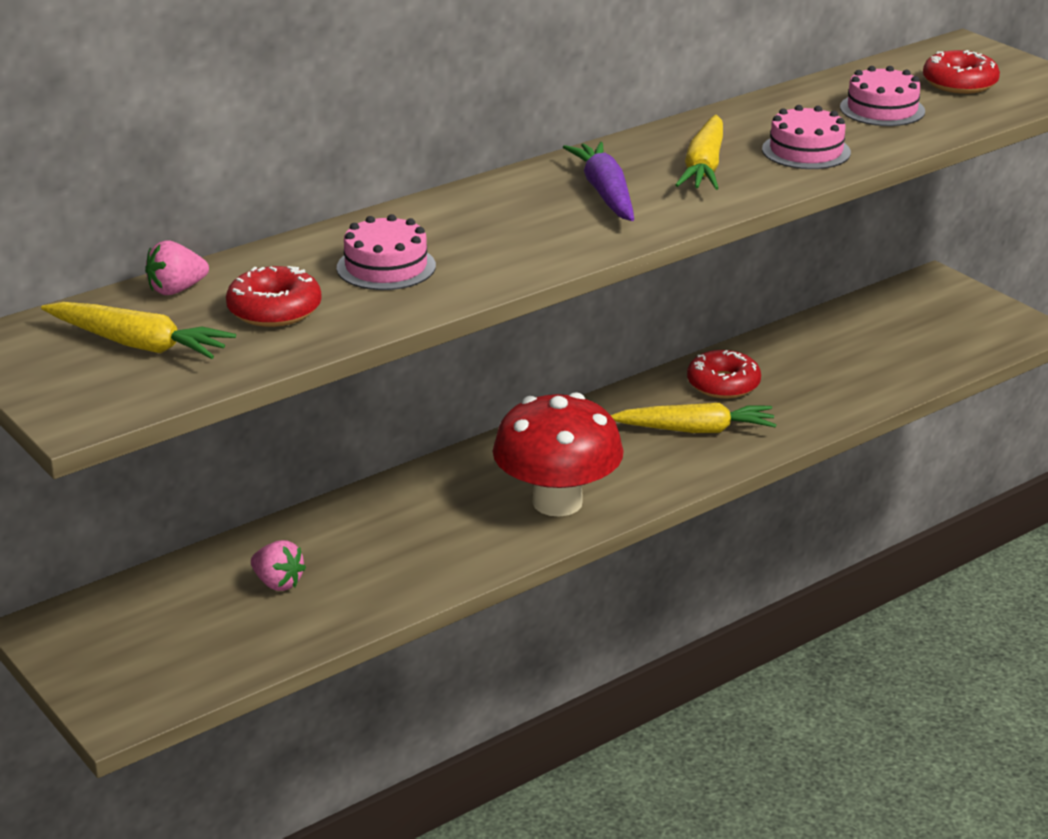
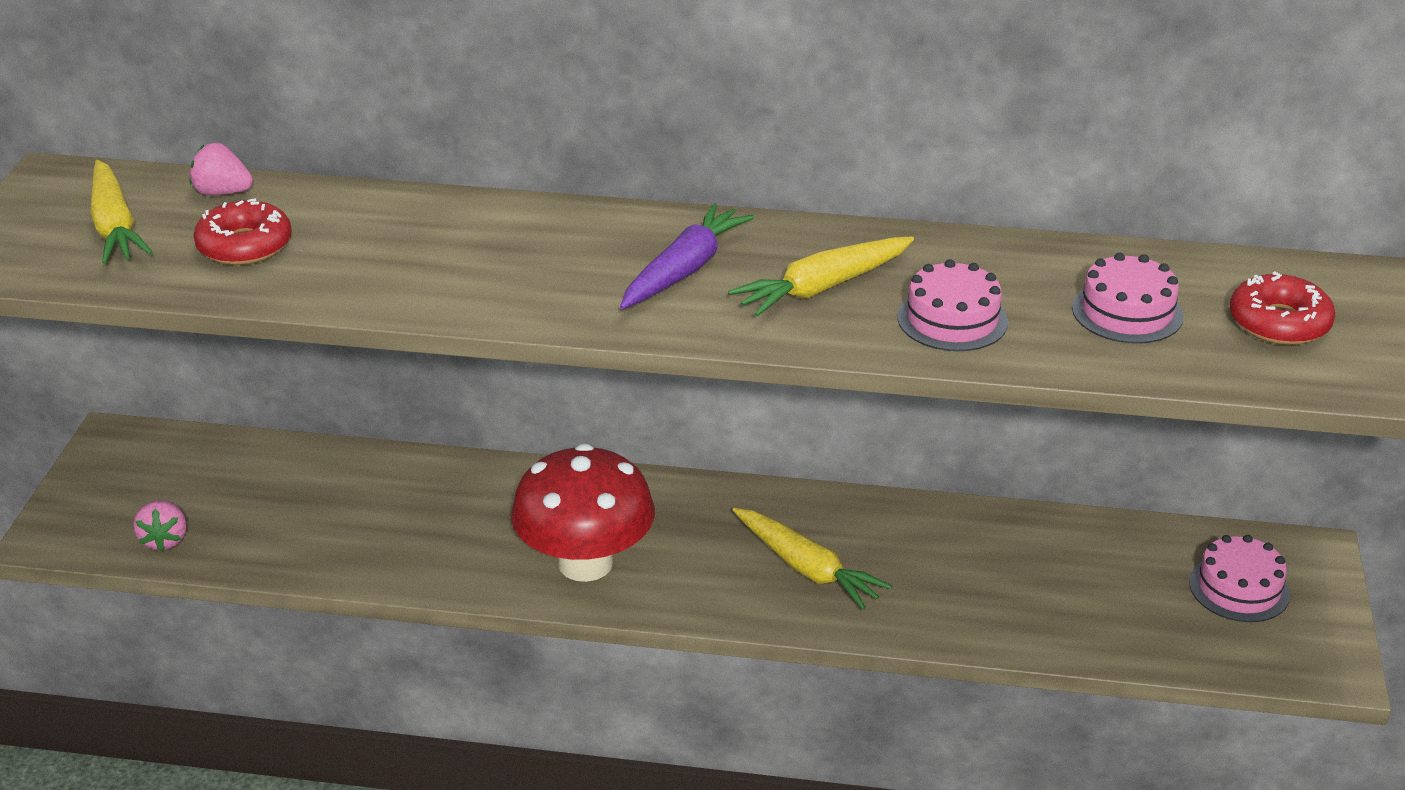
camera: 45 degrees right, 5 degrees up
pink strawberry [251,540,306,591] -> pink strawberry moved to [133,500,187,552]
pink cake [337,214,436,290] -> pink cake moved to [1189,535,1290,622]
red donut [687,350,761,399] -> none

